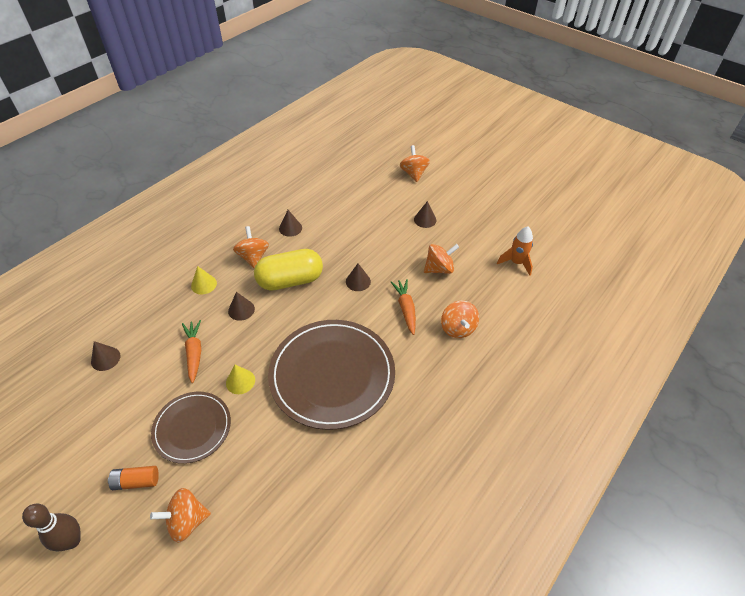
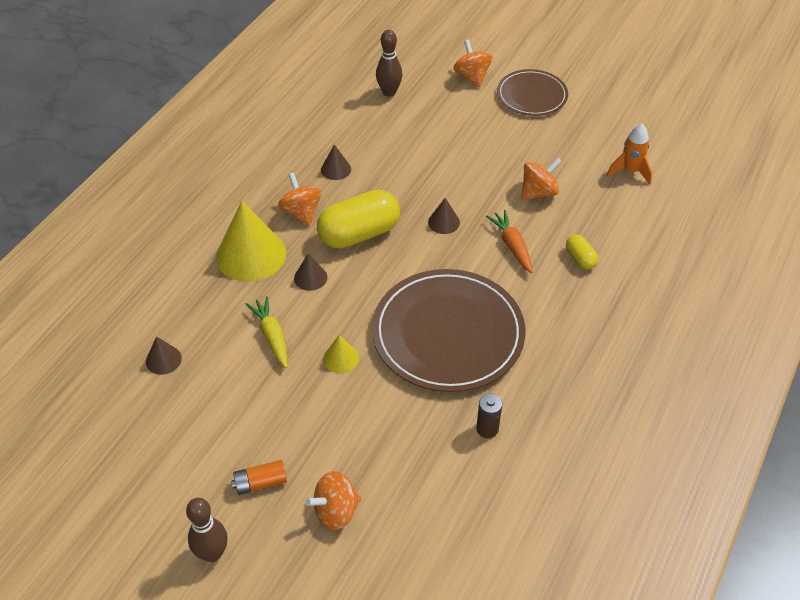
camera: 10 degrees left, 0 degrees up
brown plate [151,392,231,464] -> brown plate moved to [497,69,568,116]
orange carrot [182,320,201,383] -> yellow carrot [246,296,288,368]
yellow cone [191,266,217,294] -> yellow cone [216,201,286,282], size x2.14
brown cone [414,201,436,228] -> none
orange spinning top [441,300,479,338] -> yellow capsule [566,234,598,269]
none -> brown bowling pin [376,30,402,97]
none -> brown battery [476,394,502,438]

